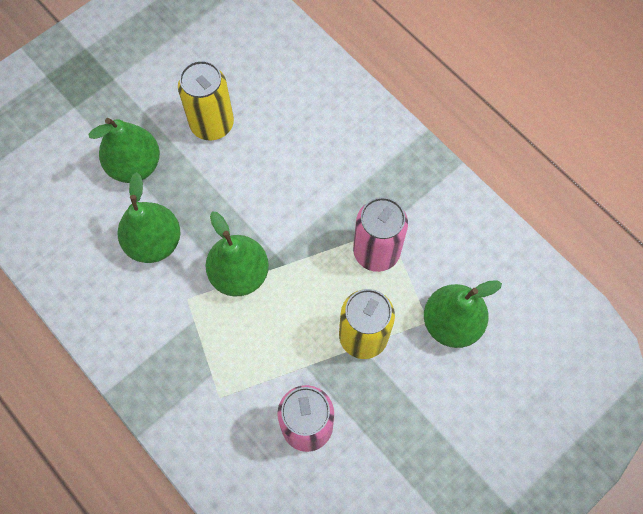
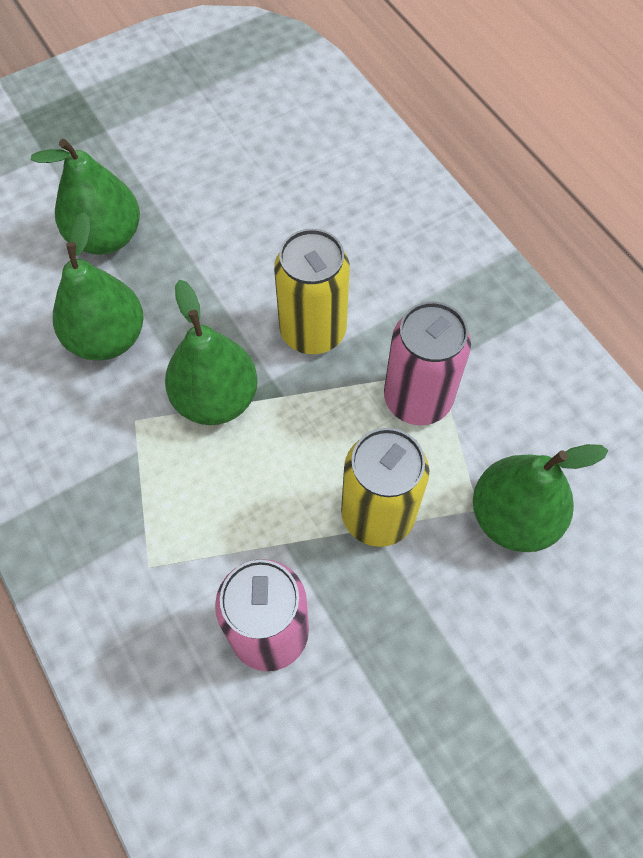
camera: 10 degrees right, 5 degrees down
yellow can [178,60,234,140] -> yellow can moved to [274,229,350,354]

